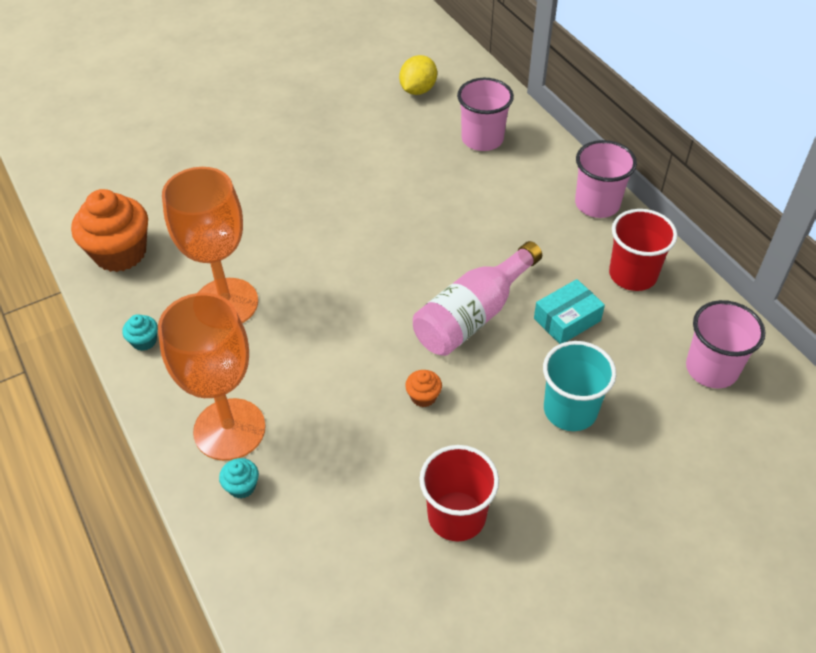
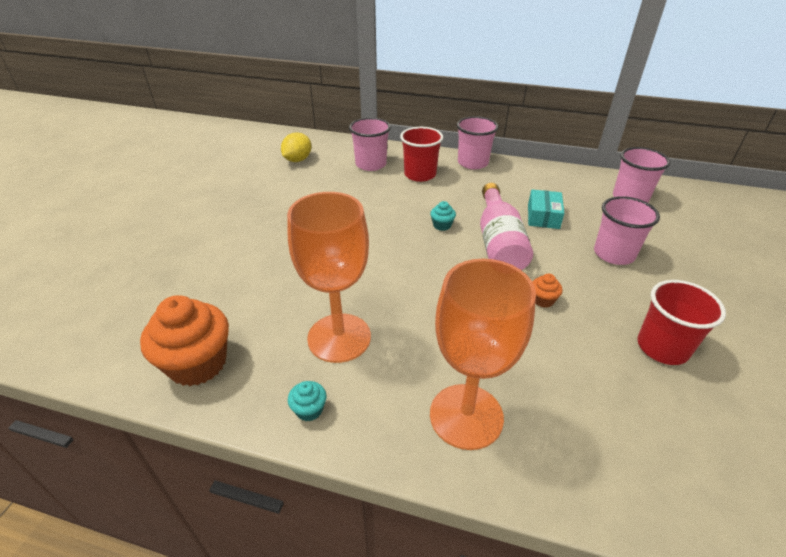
camera: 45 degrees left, 10 degrees down
turquoise cupcake [219,458,259,499] -> turquoise cupcake moved to [430,201,456,231]
yellow lemon [399,55,437,95] -> yellow lemon turned 45 degrees clockwise [281,132,311,162]
turquoise cup [543,341,616,431] -> pink cup [594,196,660,265]
red cup [609,209,677,291] -> red cup moved to [400,127,443,182]

